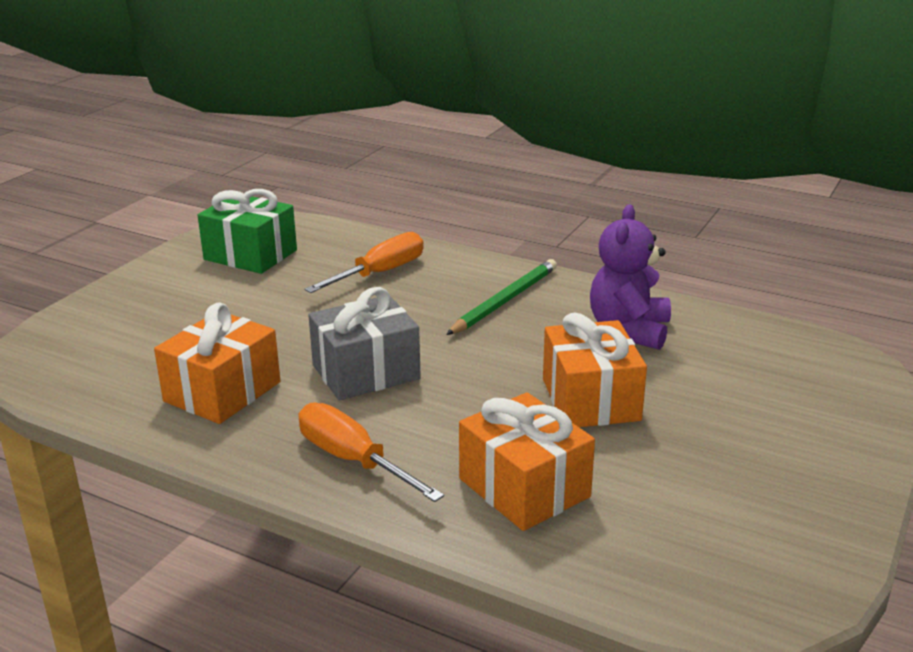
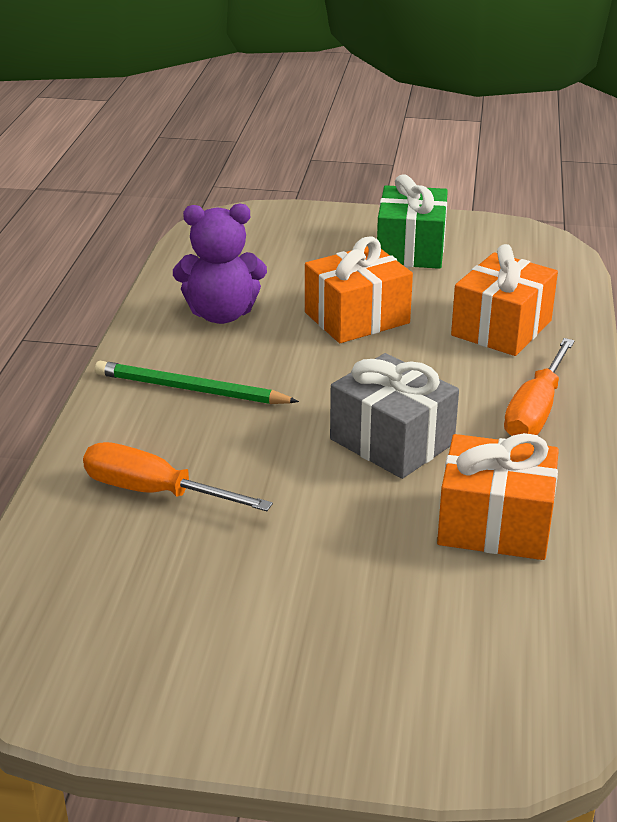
camera: 110 degrees left, 5 degrees up
green gift [198,189,297,274] -> green gift moved to [377,174,448,269]

